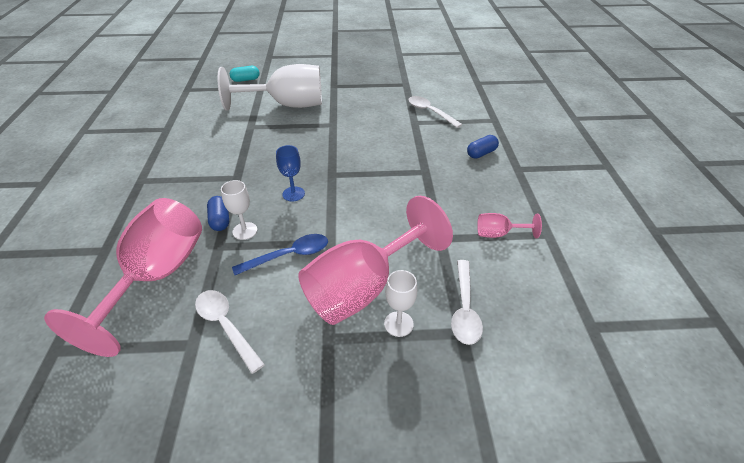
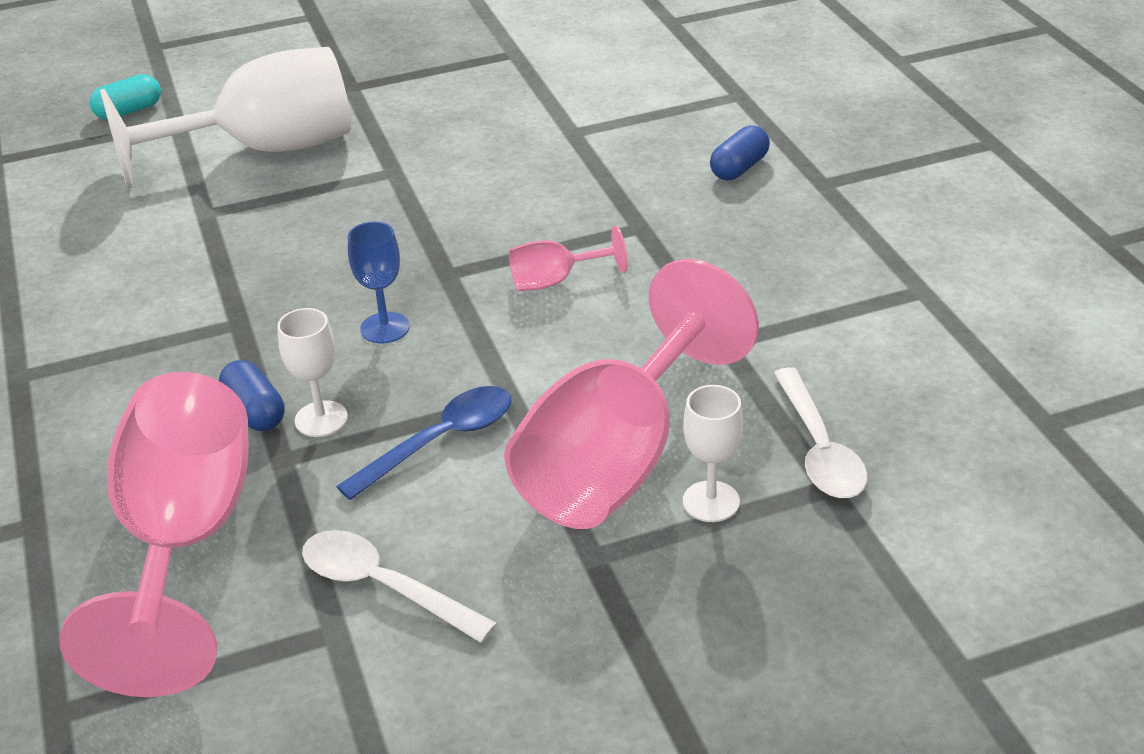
camera: 15 degrees left, 5 degrees down
white spoon [408,96,463,128] -> none
pink goblet [477,213,542,238] -> pink goblet moved to [509,226,628,291]

